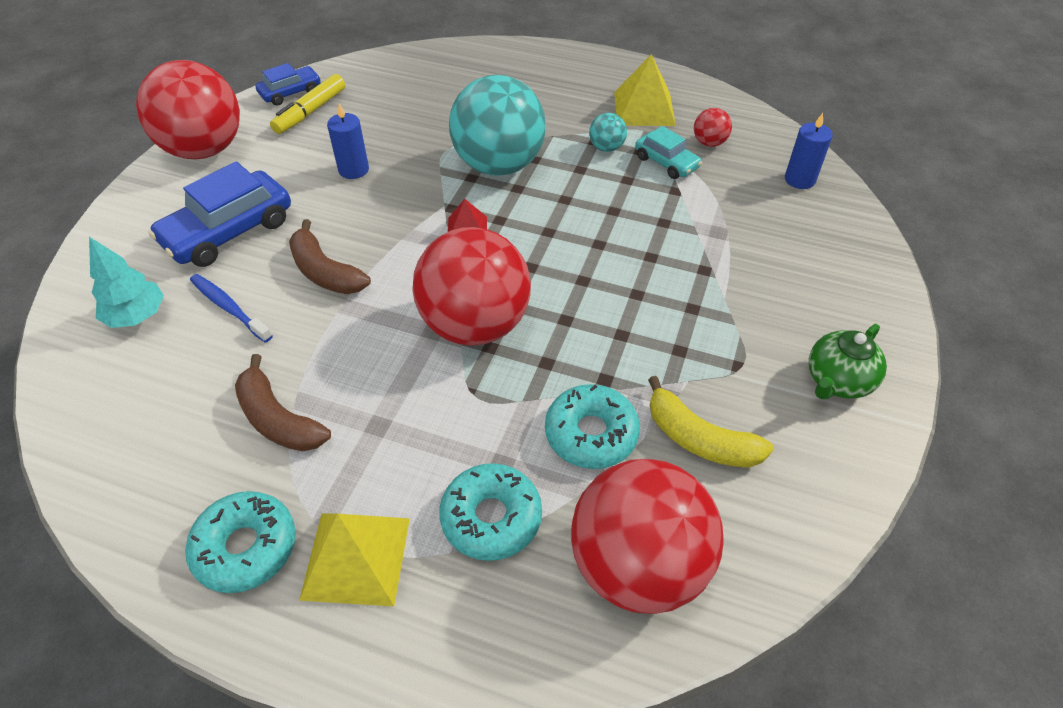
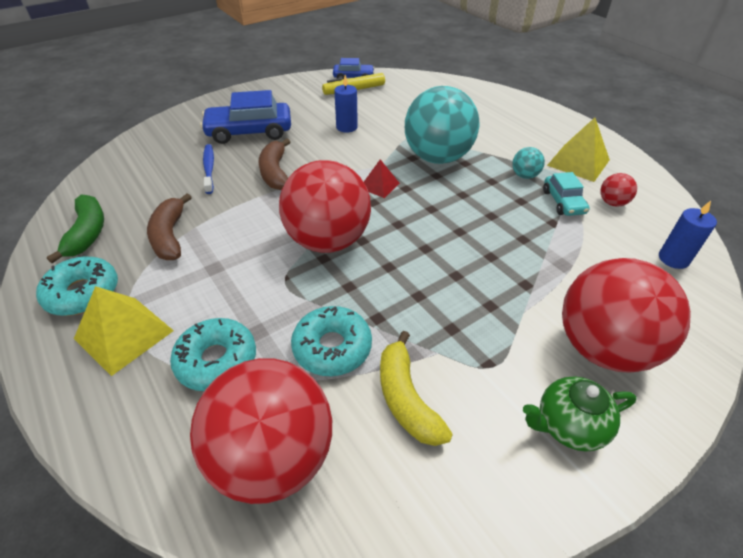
camera: 35 degrees right, 5 degrees down
turquoise tree [89,237,164,328] -> none
red ball [136,60,240,159] -> red ball moved to [562,258,691,373]
none -> green banana [47,194,104,263]

